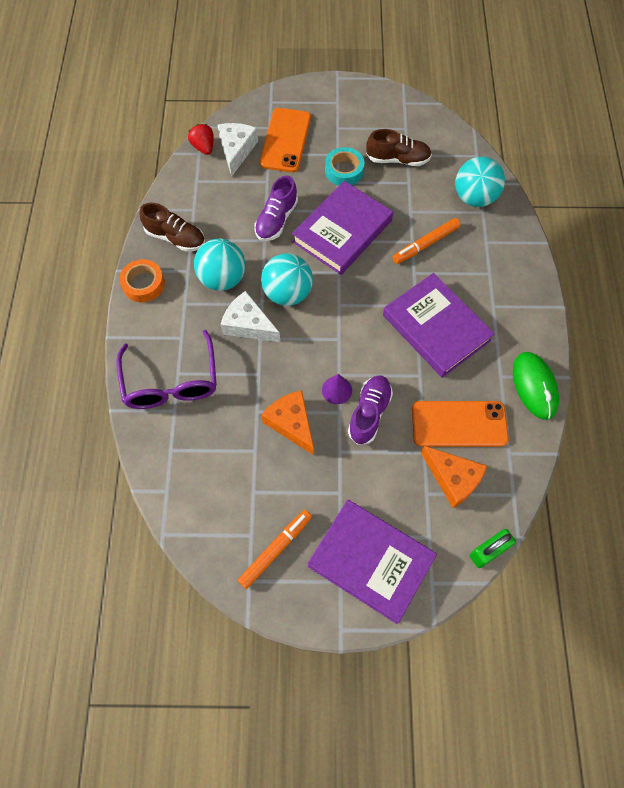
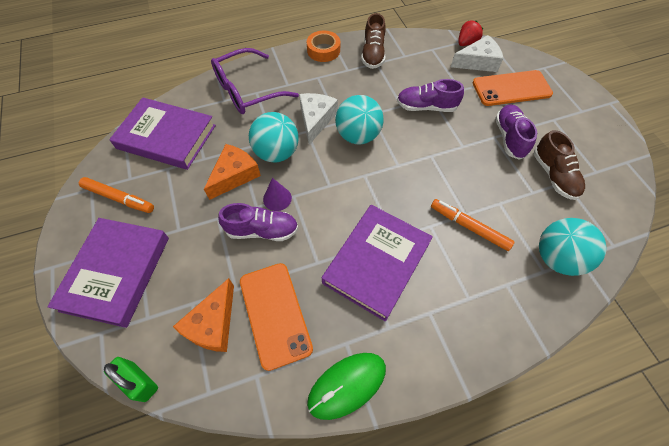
camera: 70 degrees right, 5 degrees down
turquoise ball [194,239,246,291] -> turquoise ball moved to [249,112,299,163]
purple book [292,181,393,275] -> purple book moved to [109,97,216,170]
turquoise tape [325,147,364,186] -> purple shoe [495,105,537,160]

